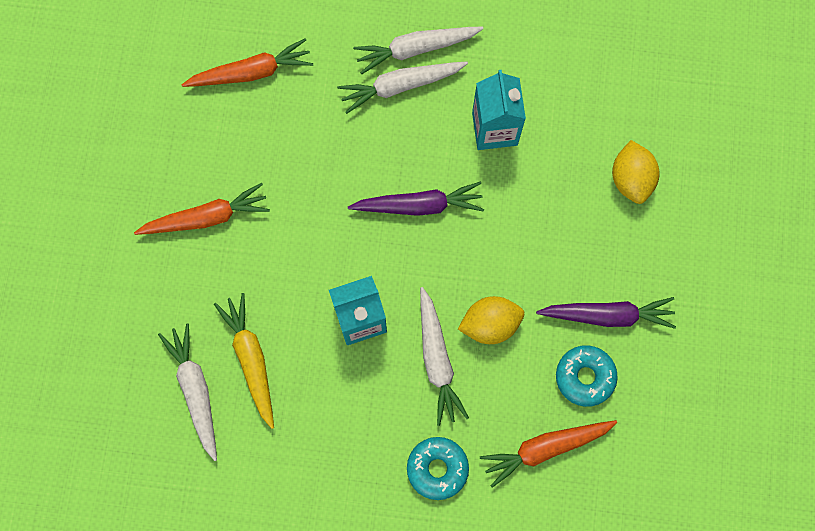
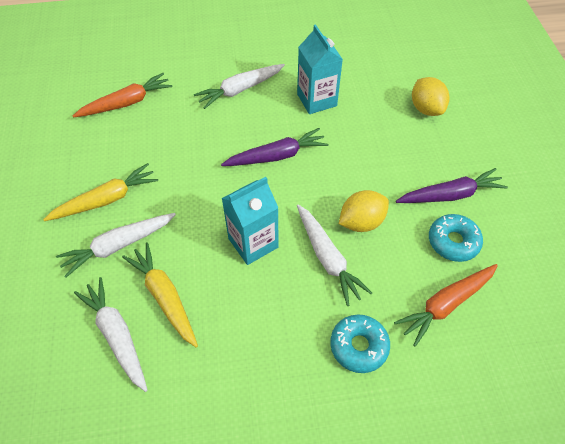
camera: 15 degrees left, 20 degrees down
orange carrot [134,183,270,235] -> yellow carrot [43,163,158,221]
white carrot [353,27,484,74] -> white carrot moved to [56,213,176,278]

